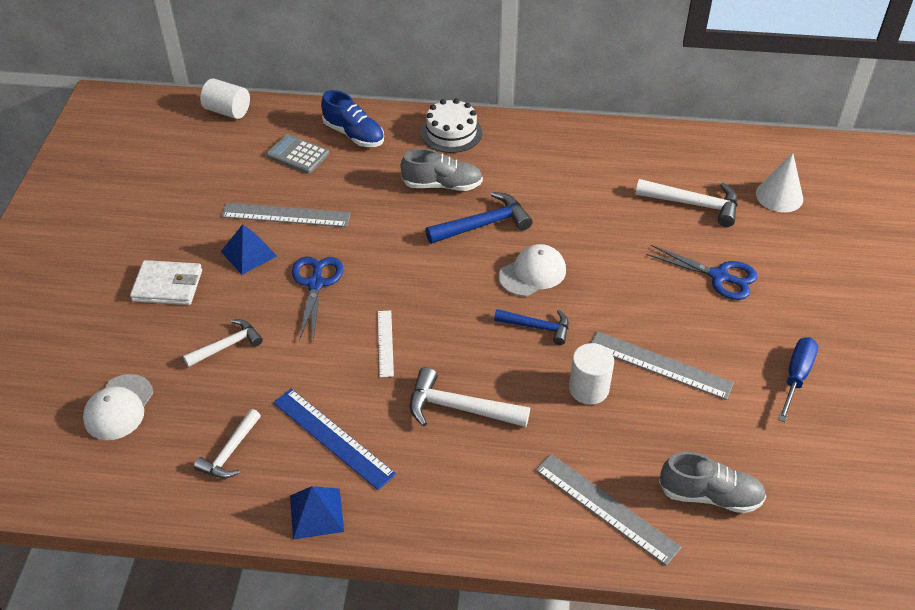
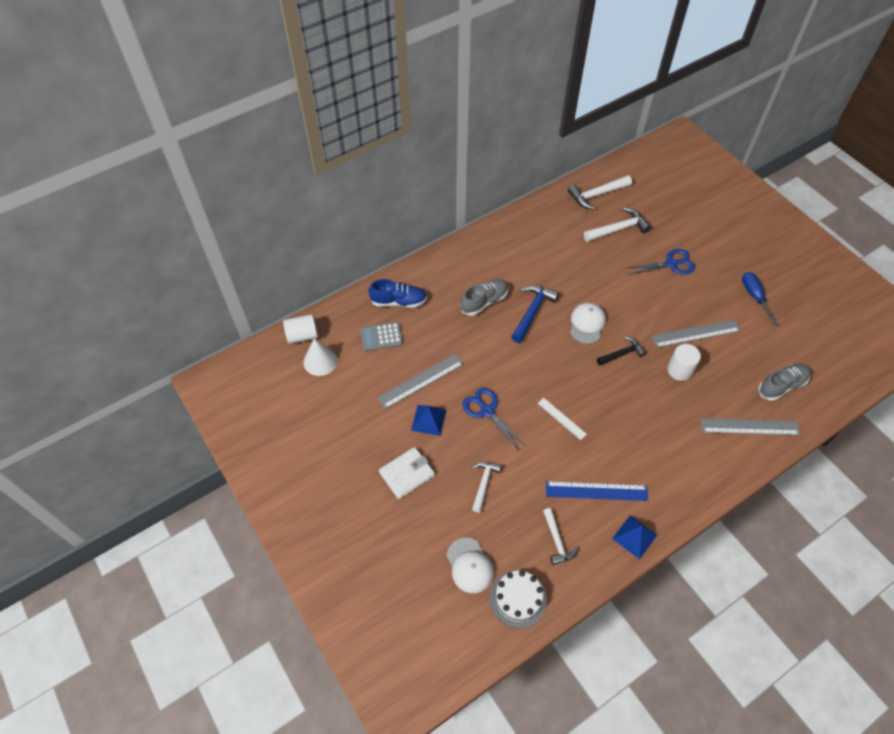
camera: 40 degrees left, 10 degrees up
white hammer [410,367,530,427] -> white hammer moved to [568,175,632,210]
white cake [421,98,482,153] -> white cake moved to [490,570,547,628]
blue hammer [494,309,569,345] -> black hammer [597,337,646,365]
white cone [756,153,803,212] -> white cone moved to [303,338,337,376]

